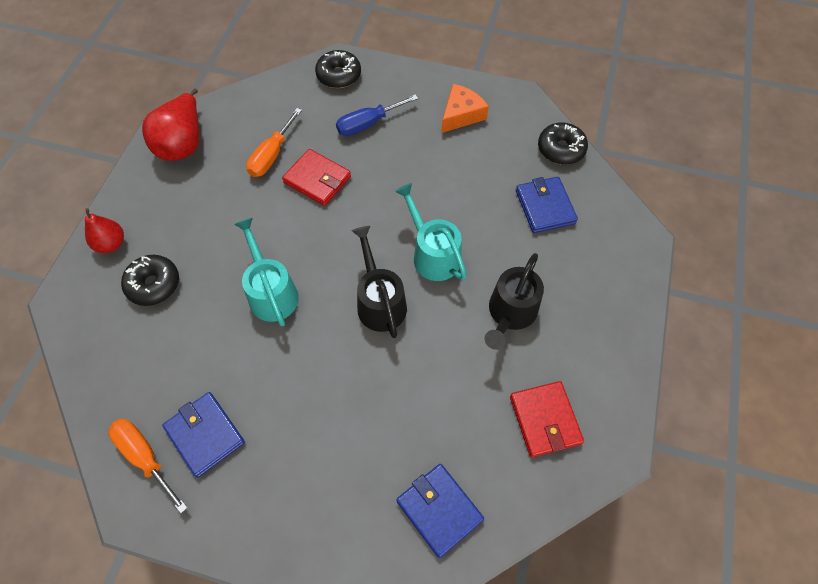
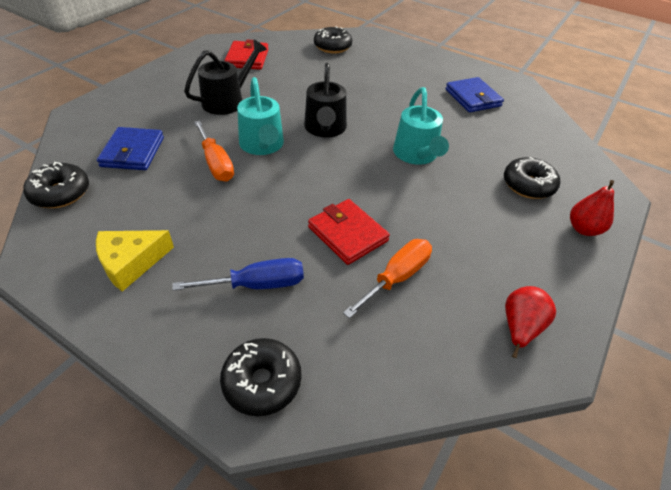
camera: 165 degrees left, 15 degrees down
orange screwdriver [108,419,188,513] -> orange screwdriver moved to [194,120,234,181]
red pear [142,89,199,161] -> red pear [505,286,556,358], size x0.61
blue wallet [396,464,484,558] -> black donut [314,26,352,53]
orange cheese [441,84,489,133] -> yellow cheese [96,230,174,292]

